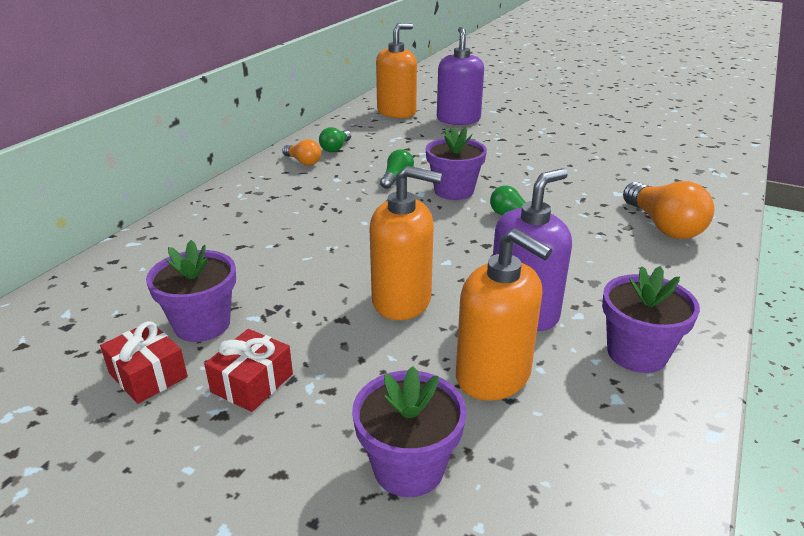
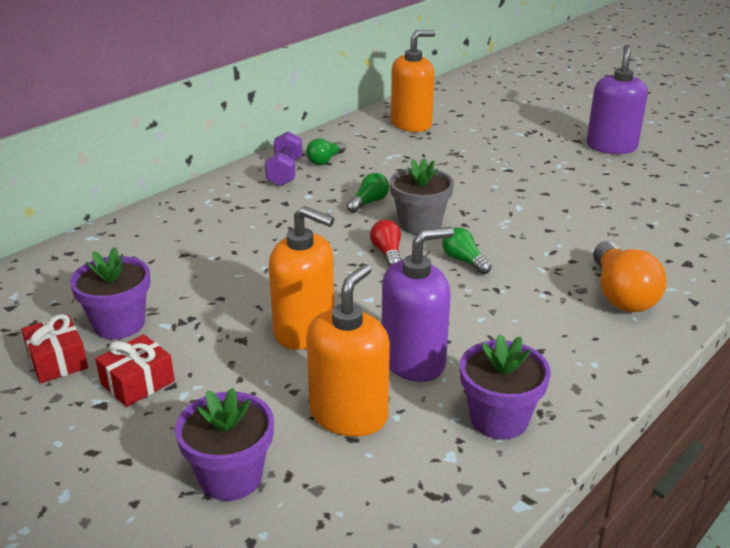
camera: 15 degrees right, 0 degrees up
orange light bulb [282,139,321,166] -> purple dumbbell [265,131,302,186]
purple flower pot [426,127,487,200] -> grey flower pot [390,158,454,235]
purple soap dispenser [437,27,484,125] -> purple soap dispenser moved to [586,45,648,154]
orange soap dispenser [456,229,552,401] -> orange soap dispenser turned 120 degrees counterclockwise [306,264,390,436]
none -> red light bulb [370,219,401,267]

